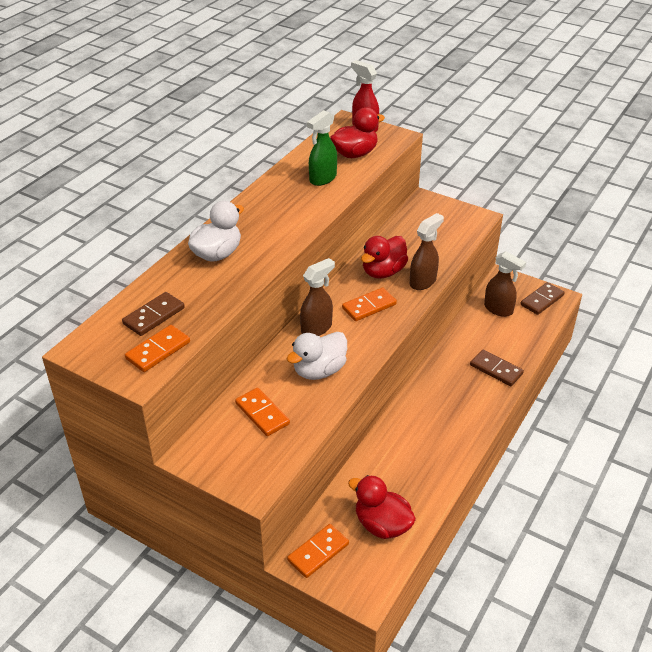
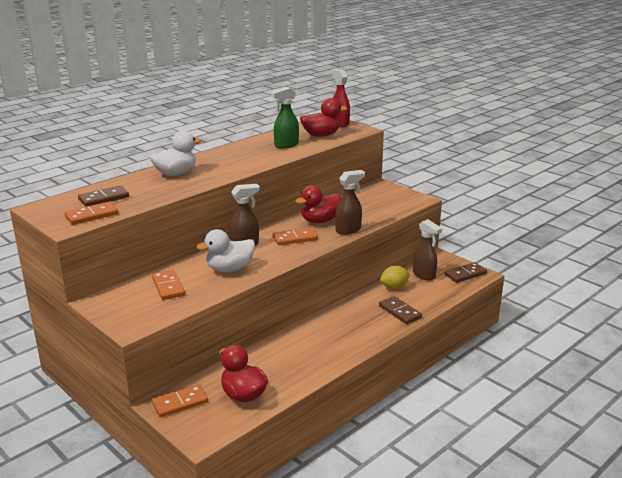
camera: 15 degrees right, 15 degrees down
none -> yellow lemon [380,266,410,289]

